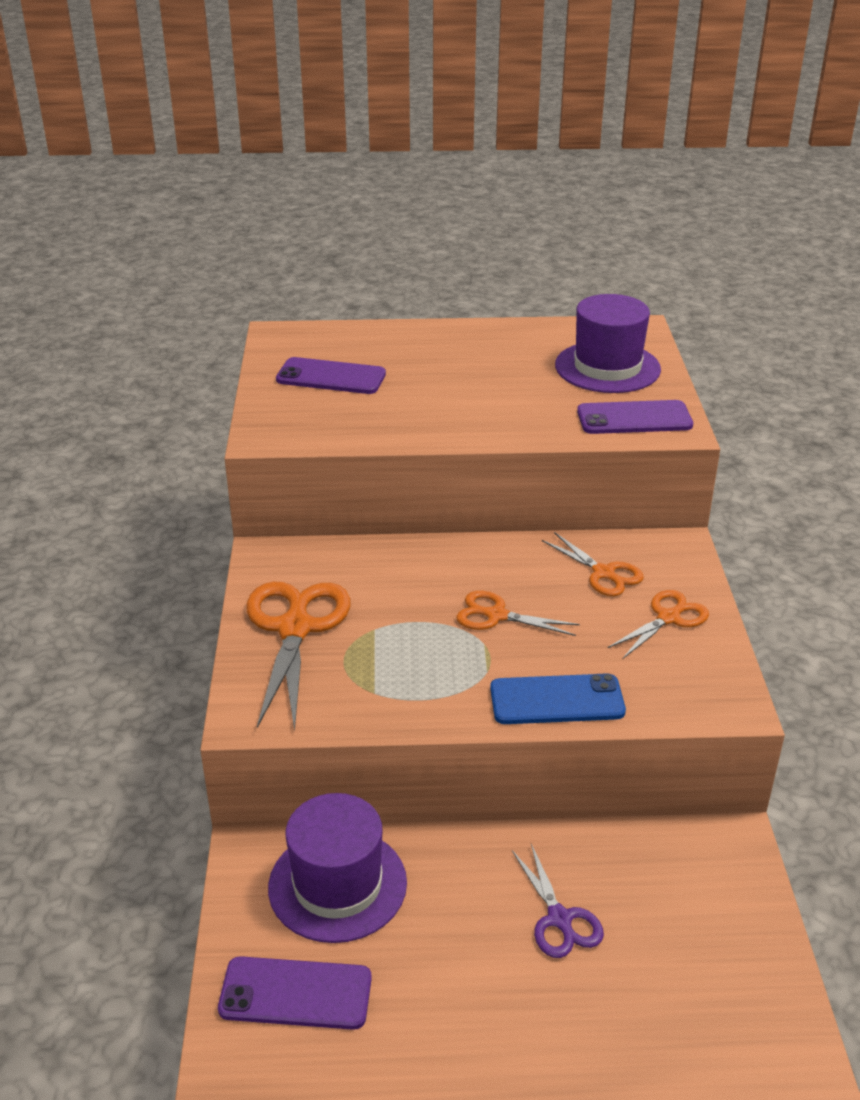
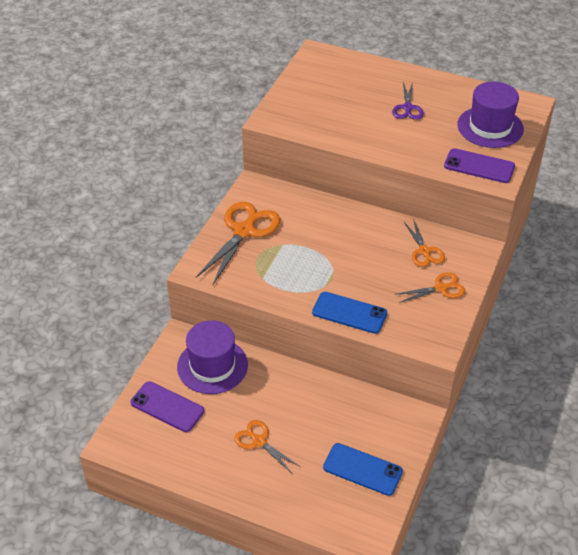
camera: 25 degrees right, 10 degrees up
purple phone [276,357,386,394] -> none
orange scissors [456,591,580,636] -> orange scissors moved to [234,420,300,473]
purple scissors [512,844,604,958] -> purple scissors moved to [392,82,424,120]
none -> blue phone [323,443,403,496]

